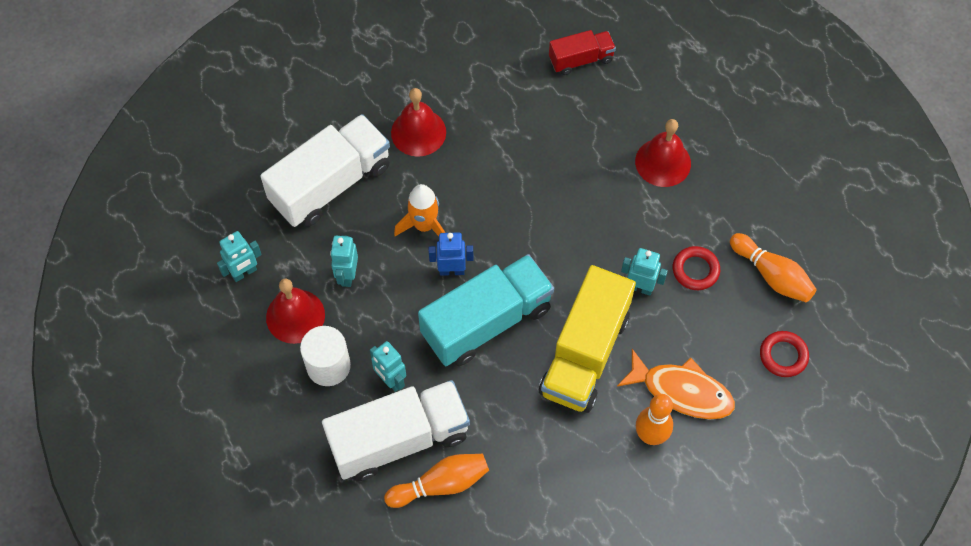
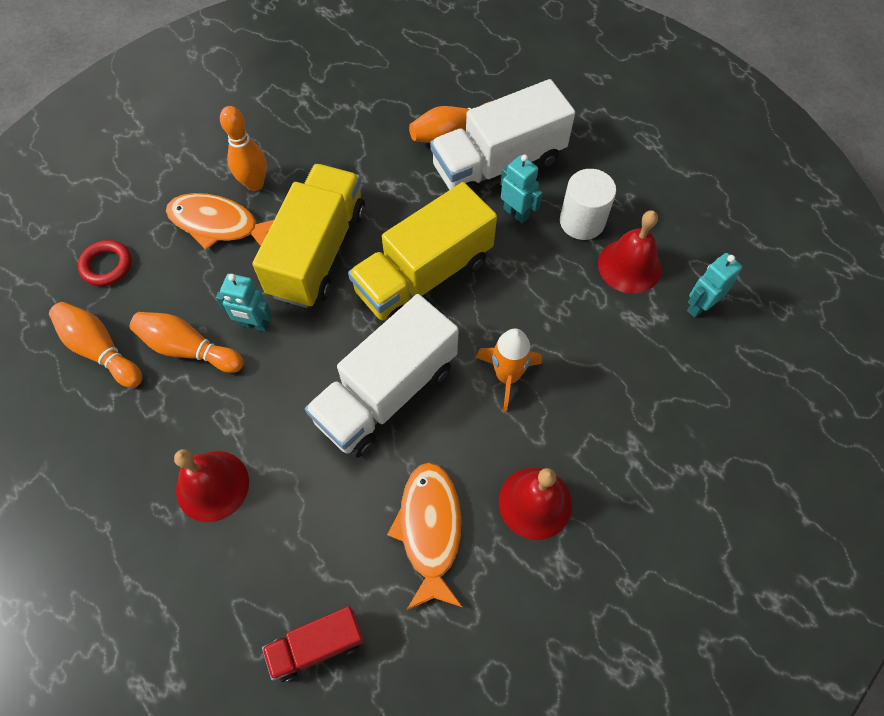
camera: 175 degrees right, 0 degrees up
white truck [260,114,390,227] -> white truck moved to [305,294,459,458]
turquoise robot [330,235,358,287] -> none
turquoise truck [418,254,554,366] -> yellow truck [348,182,497,321]
blue robot [429,233,473,276] -> none
red ring [673,246,720,290] -> orange bowling pin [130,312,244,373]
none -> orange fish [387,462,462,610]

